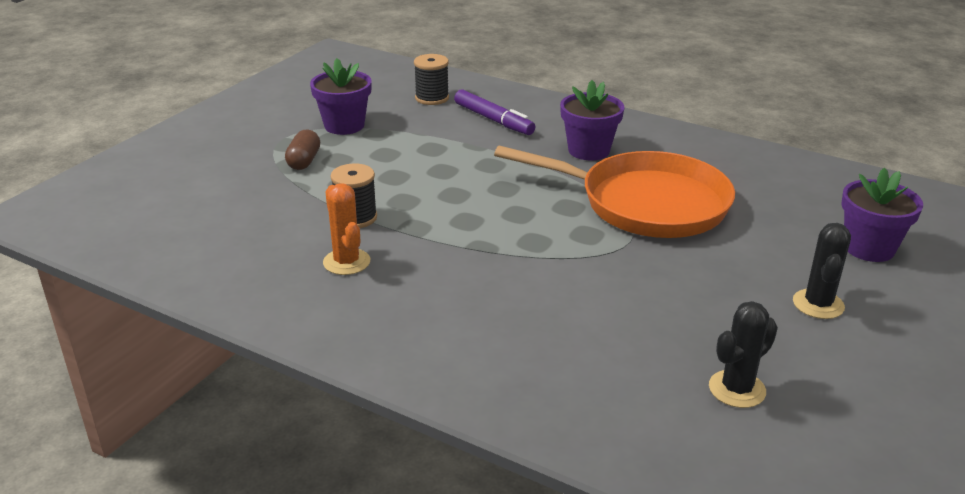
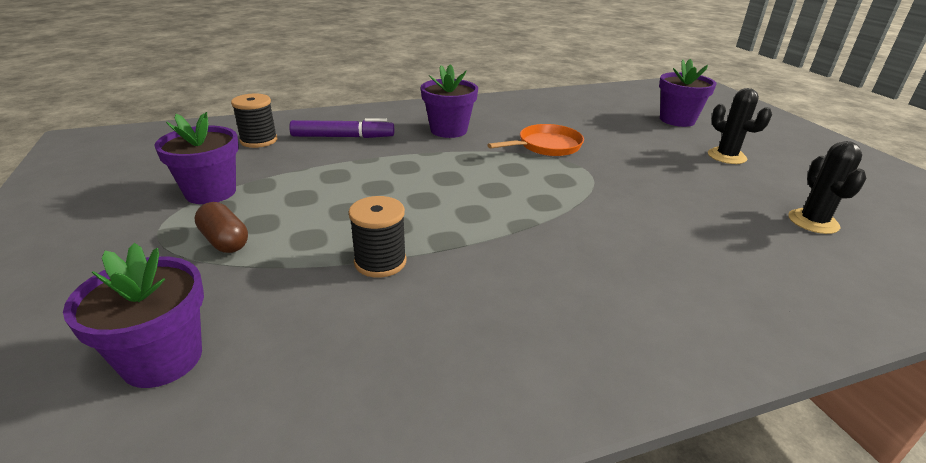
camera: 50 degrees left, 0 degrees up
orange cactus [323,183,370,275] -> none
orange pan [494,146,735,238] -> orange pan [487,124,584,156], size x0.51
none -> purple flower pot [63,243,204,388]

